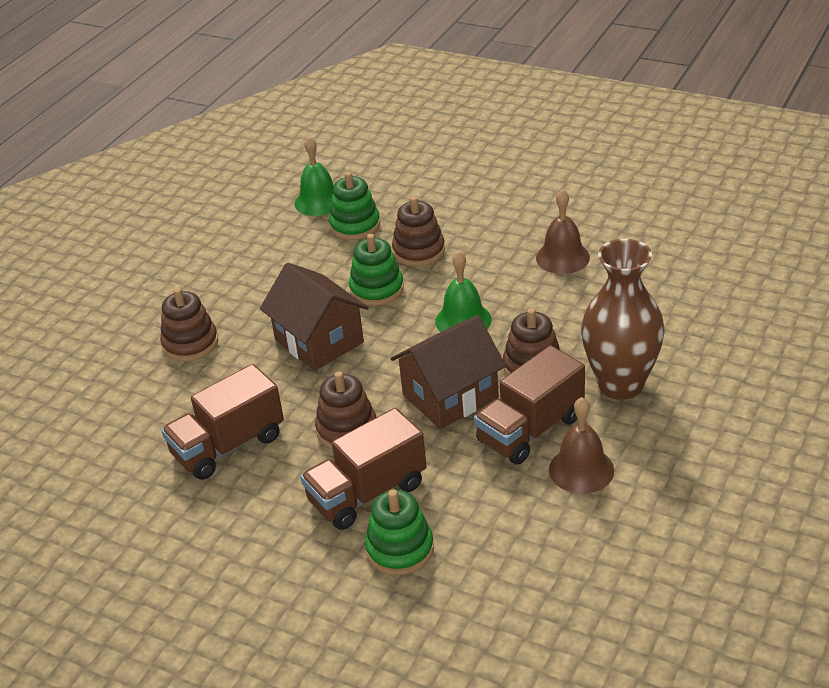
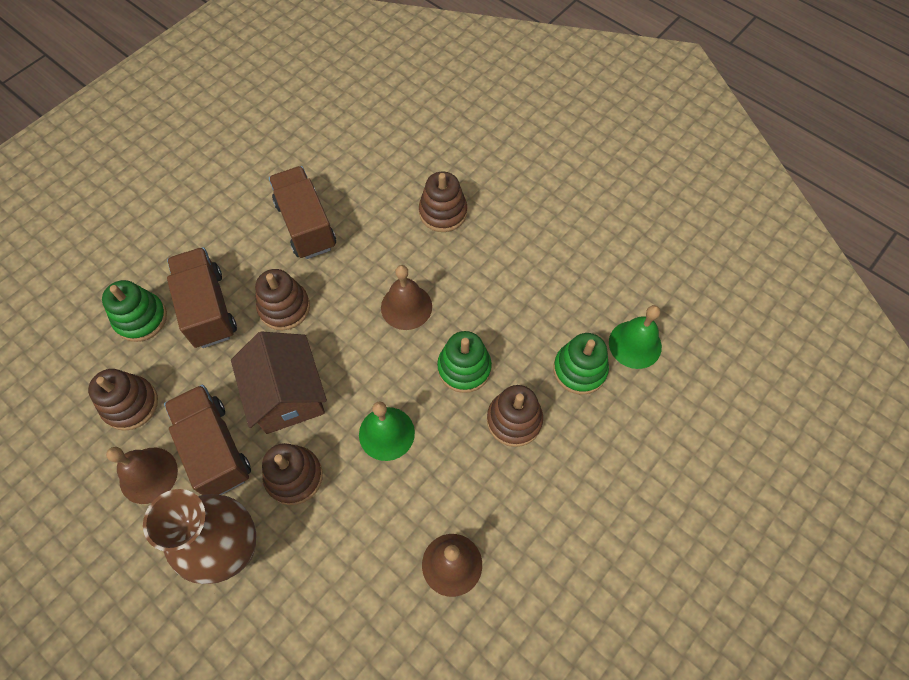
camera: 100 degrees right, 25 degrees up
brown house [260,263,369,371] -> brown bell [381,265,432,330]
none -> brown stacking toy [88,369,158,431]

